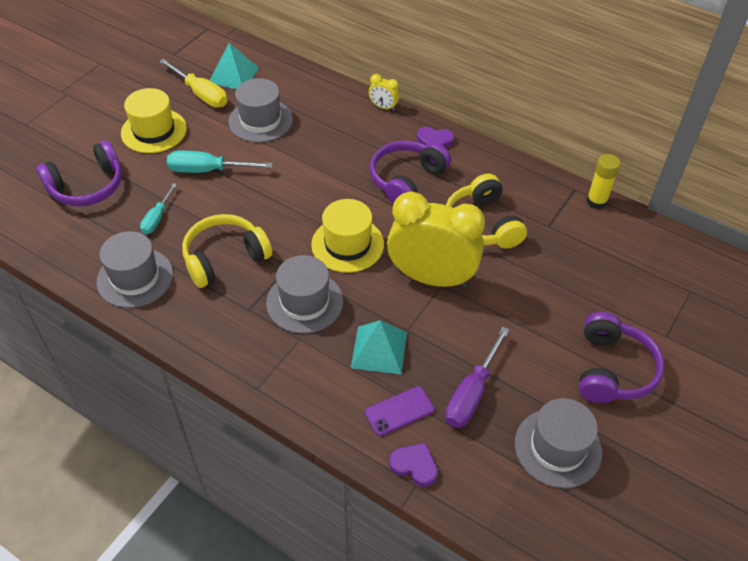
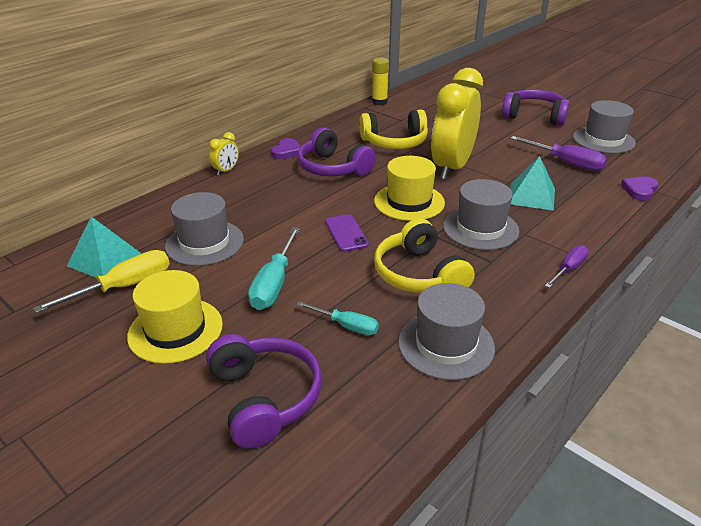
camera: 80 degrees left, 15 degrees down
purple phone [365,386,434,436] -> purple phone moved to [325,214,369,252]
none -> purple screwdriver [545,245,589,288]

